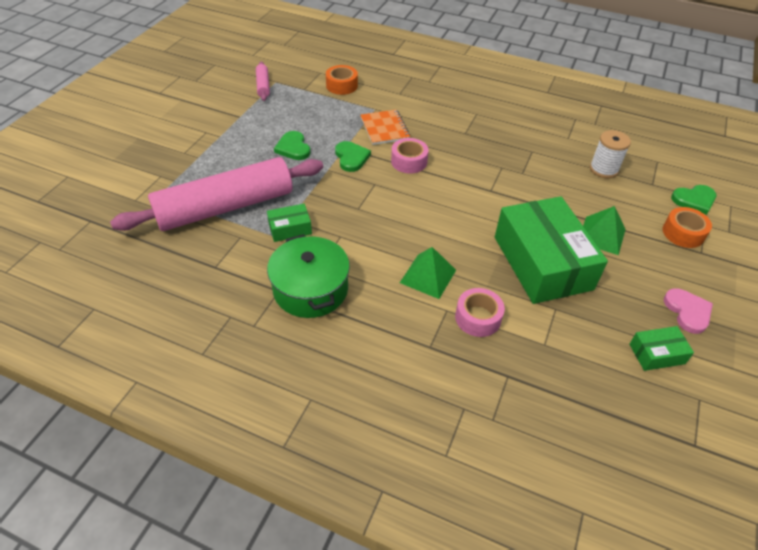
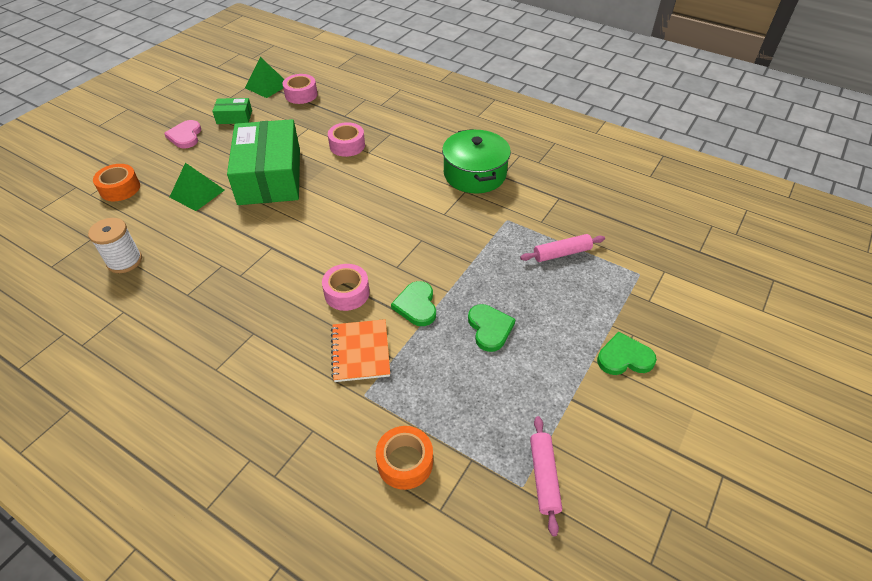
camera: 170 degrees left, 0 degrees up
pink rolling pin [110,157,323,231] -> pink rolling pin [520,234,605,262], size x0.40
green box [267,204,312,242] -> none
green pyramid [400,247,456,299] -> green pyramid moved to [245,57,284,98]
green heart [671,185,716,215] -> green heart moved to [597,332,657,375]
none -> pink tape [282,74,318,104]

